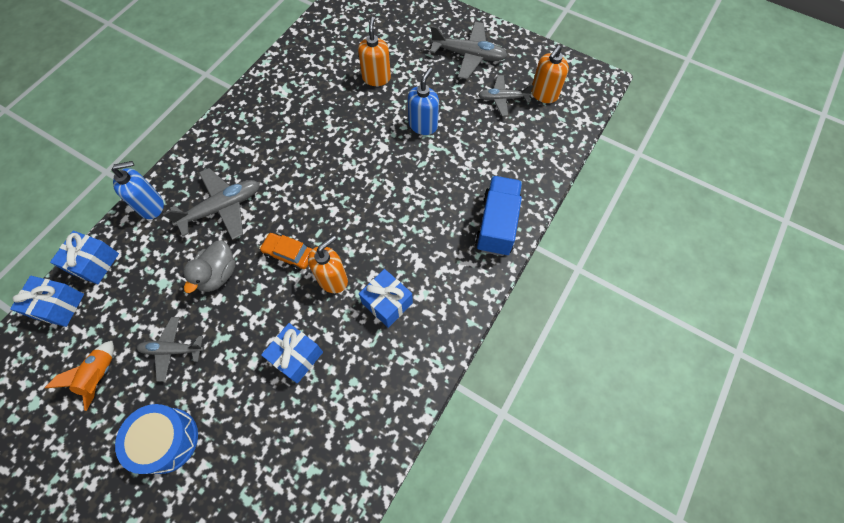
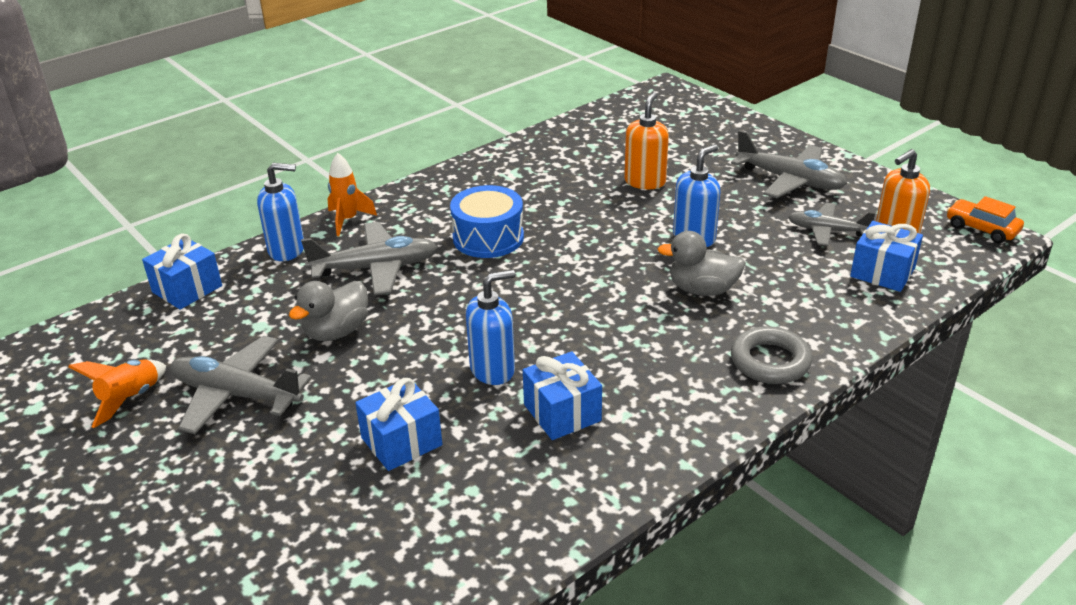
camera: 20 degrees right, 30 degrees down
blue gift [10,276,84,327] -> blue gift moved to [850,221,923,292]
blue drum [115,404,198,474] -> blue drum moved to [450,185,524,258]
grey plane [136,317,204,382] -> grey plane [170,336,312,434], size x1.54
orange car [259,233,312,271] -> orange car moved to [947,196,1024,243]
orange soap dispenser [308,235,348,293] -> blue soap dispenser [466,270,515,385]
blue truck [475,176,522,256] -> grey ring [731,326,812,384]
none -> orange rocket [328,153,377,236]
none -> grey duck [657,231,746,296]

